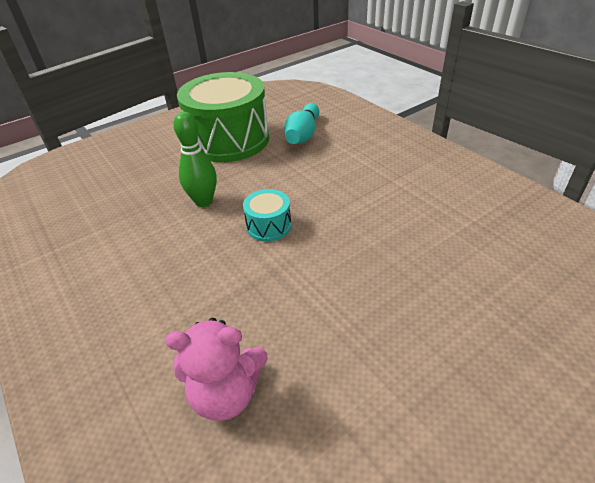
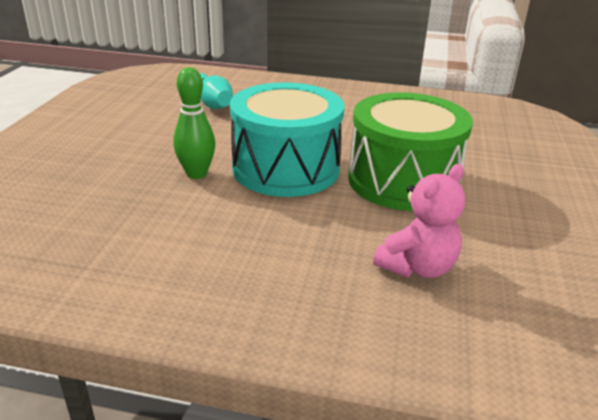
camera: 45 degrees left, 10 degrees down
green drum [177,72,269,162] -> green drum moved to [348,92,473,211]
turquoise drum [243,189,291,242] -> turquoise drum [230,82,344,197], size x2.30

